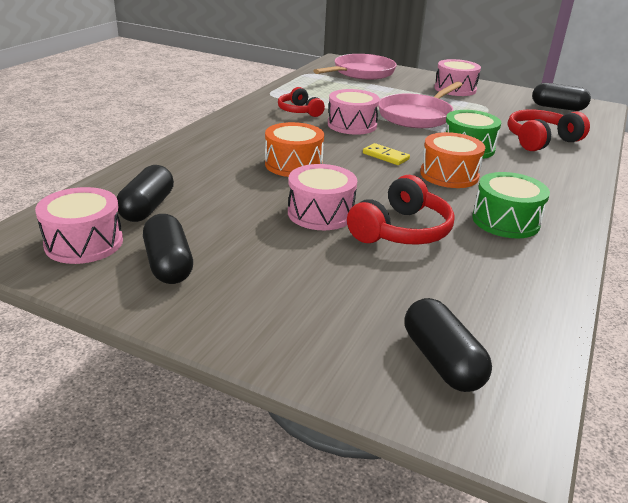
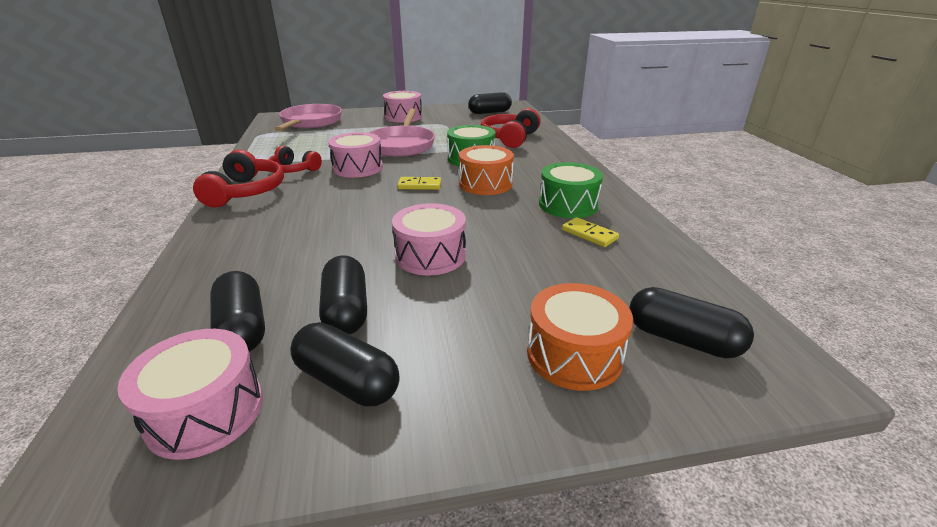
camera: 35 degrees left, 0 degrees up
orange drum [265,122,324,177] -> orange drum moved to [527,283,633,391]
red headphones [347,175,455,245] -> red headphones moved to [193,150,284,208]
none -> black capsule [319,255,367,334]
none -> yellow domino [562,217,619,247]

